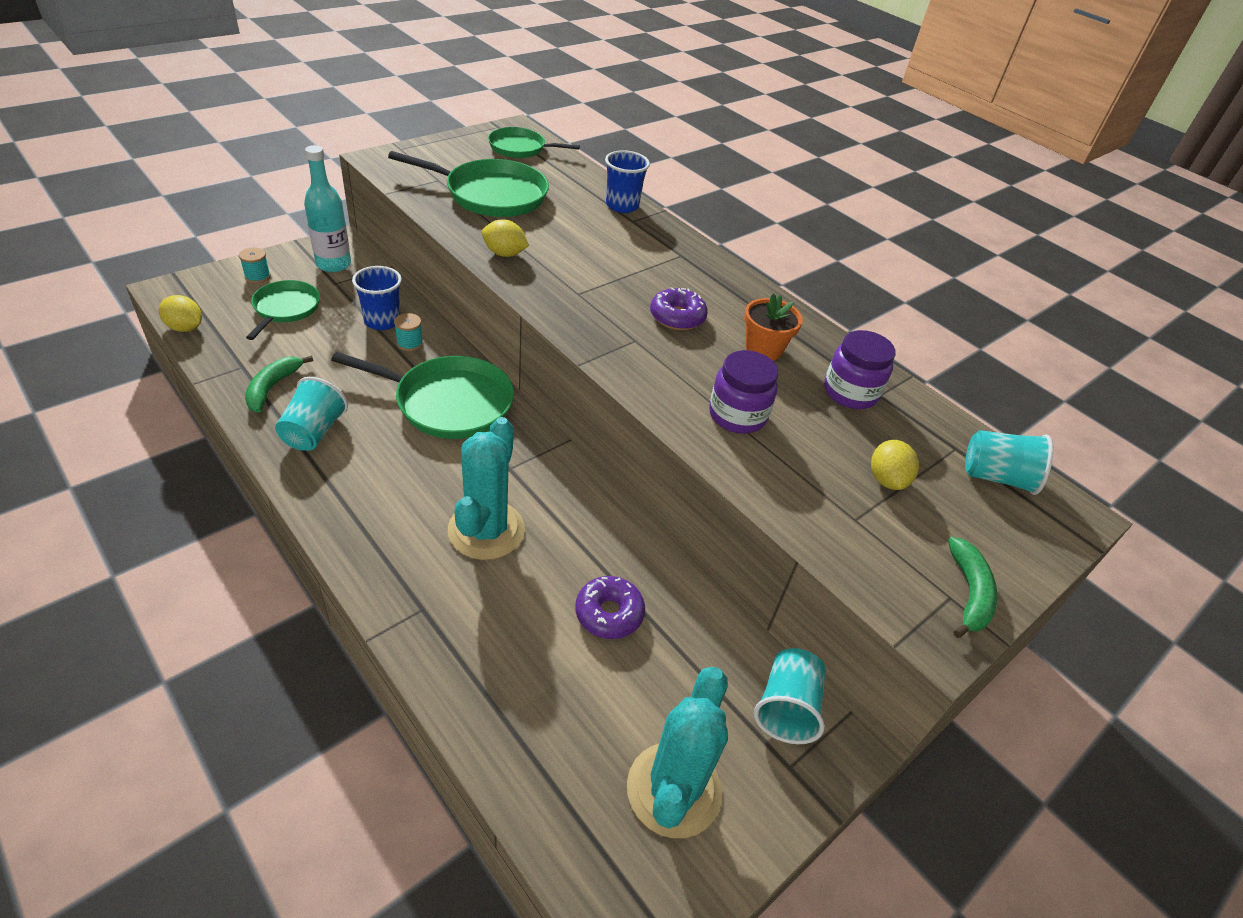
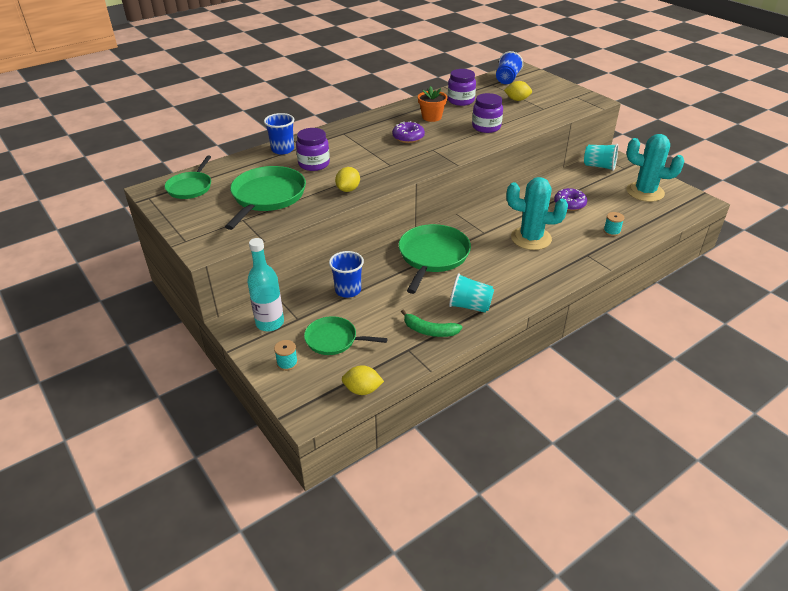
camera: 80 degrees left, 5 degrees down
yellow lemon [159,295,202,332] -> yellow lemon turned 60 degrees clockwise [342,365,384,395]
turquoise spool [394,313,423,351] -> turquoise spool moved to [604,212,624,236]
green banana [948,537,998,638] -> none
turquoise cup [965,430,1053,495] -> blue cup [496,51,523,84]
none -> purple jar [296,128,330,171]

